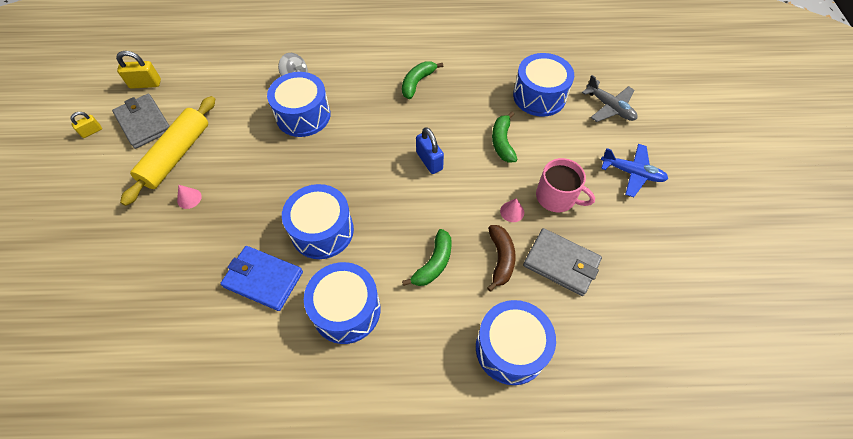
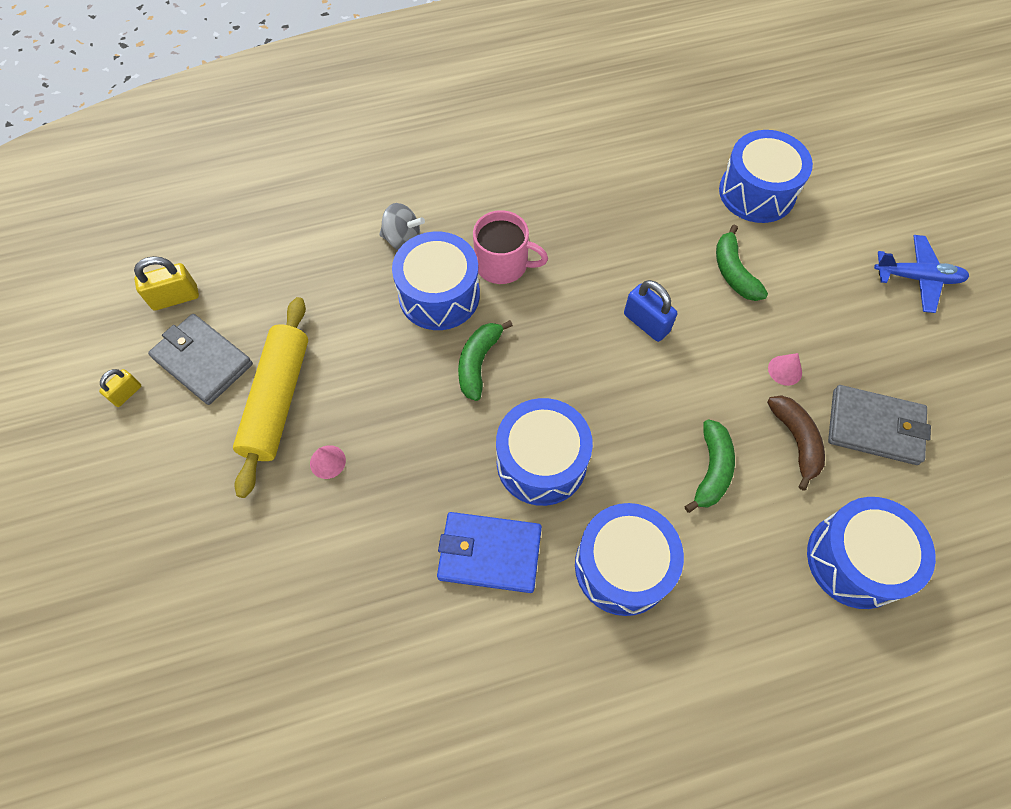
camera: 15 degrees left, 5 degrees up
green banana [402,61,443,99] -> green banana moved to [458,320,513,401]
pink mug [536,158,595,212] -> pink mug moved to [473,210,548,284]
grey plane [582,75,638,122] -> none

